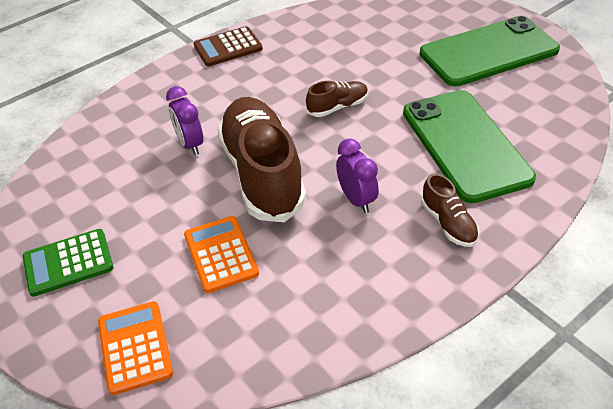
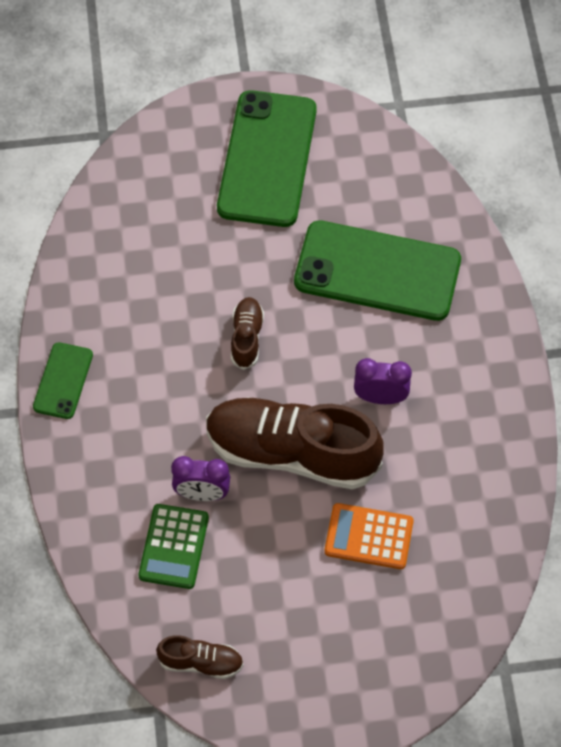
camera: 60 degrees left, 15 degrees up
green calculator [23,229,113,296] -> green calculator moved to [138,504,209,589]
orange calculator [98,301,173,395] -> none
brown calculator [194,26,263,66] -> green phone [33,342,93,419]
brown shoe [421,173,479,247] -> brown shoe moved to [156,635,244,679]

